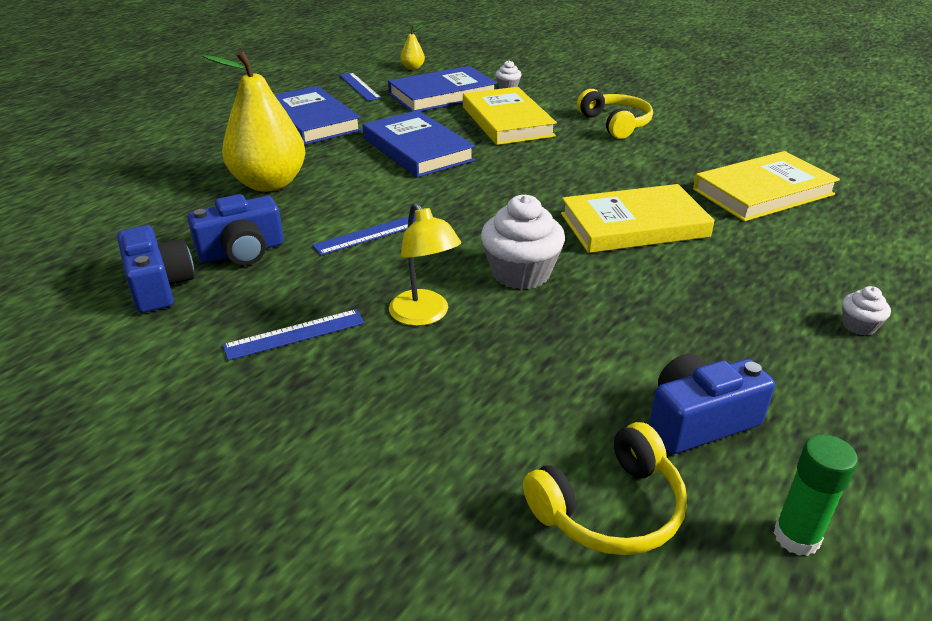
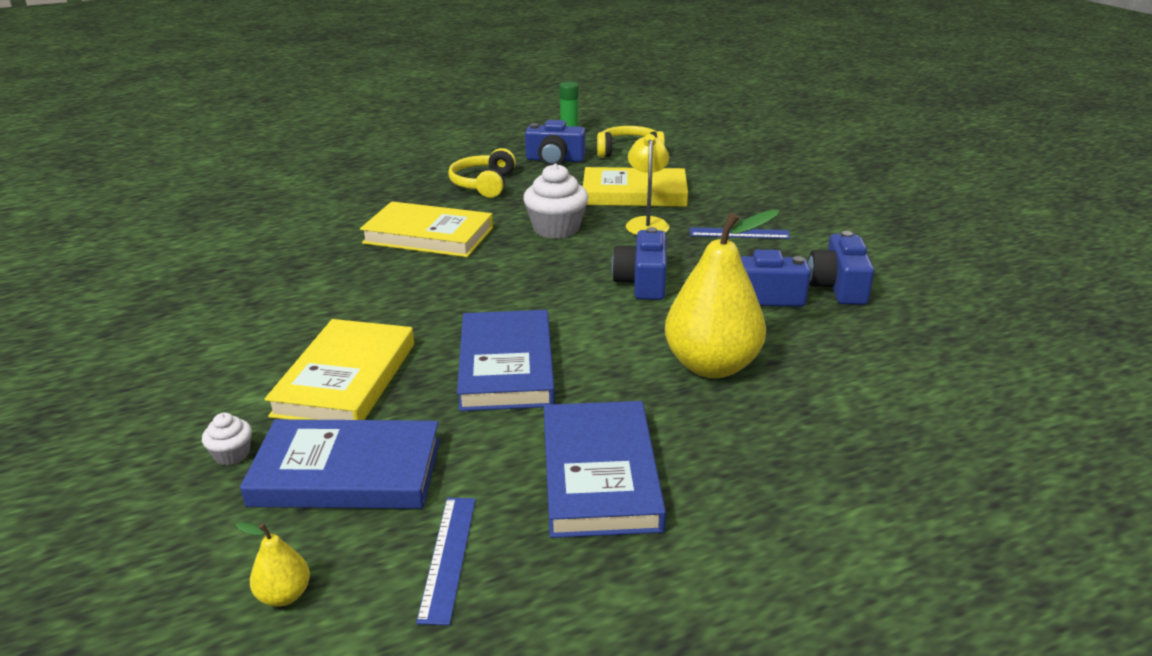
camera: 150 degrees left, 5 degrees down
blue ruler [312,216,416,255] -> blue camera [612,227,667,300]
yellow headphones [577,89,653,139] -> yellow headphones moved to [448,148,516,198]
yellow book [693,151,840,222] -> yellow book moved to [583,167,688,207]
white cupcake [842,286,891,335] -> none

